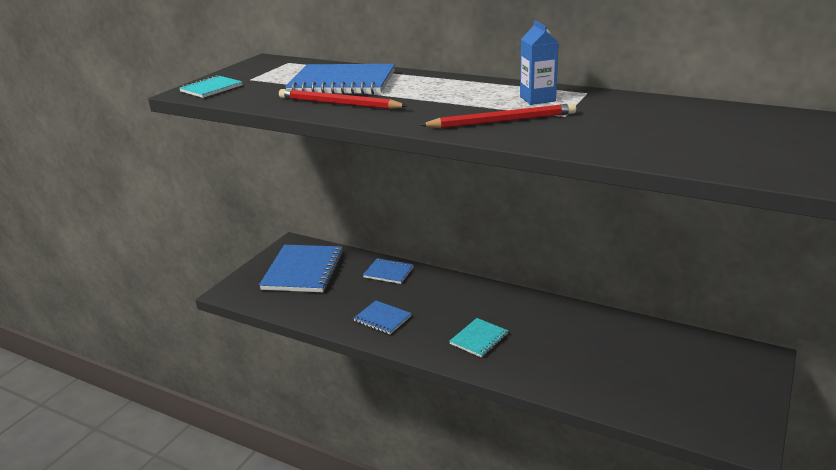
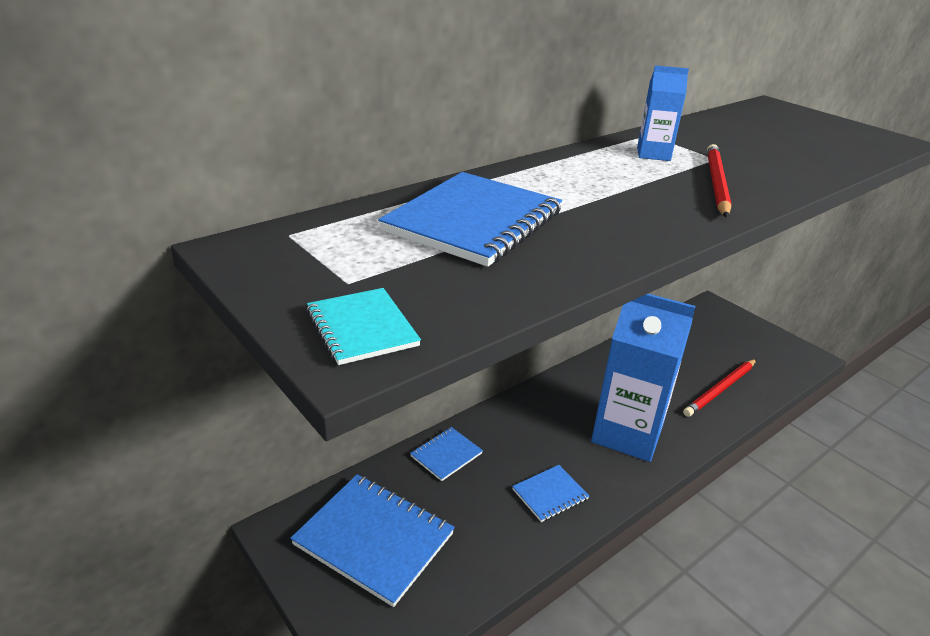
camera: 70 degrees left, 5 degrees up
red pencil [279,89,407,109] -> red pencil moved to [683,359,756,417]
turquoise notebook [450,318,508,358] -> blue carton [591,294,696,462]

